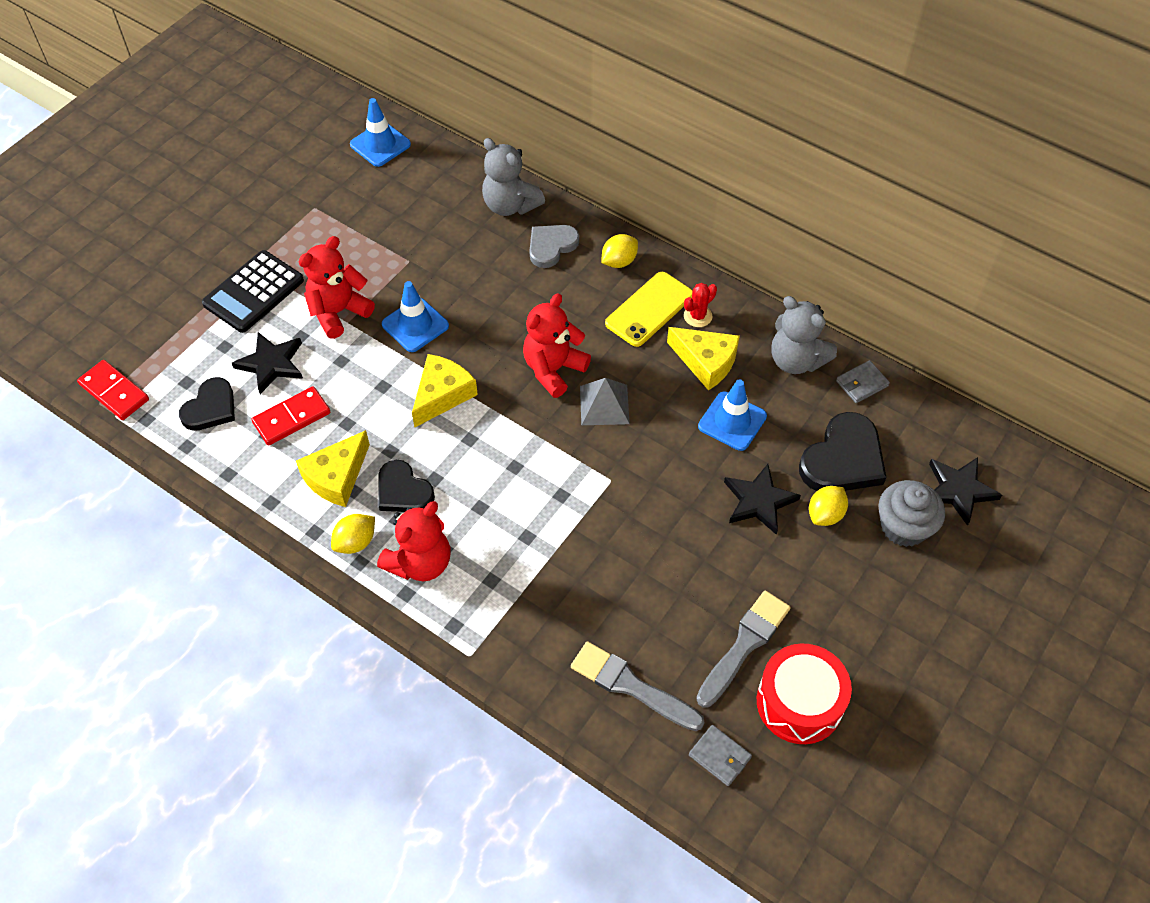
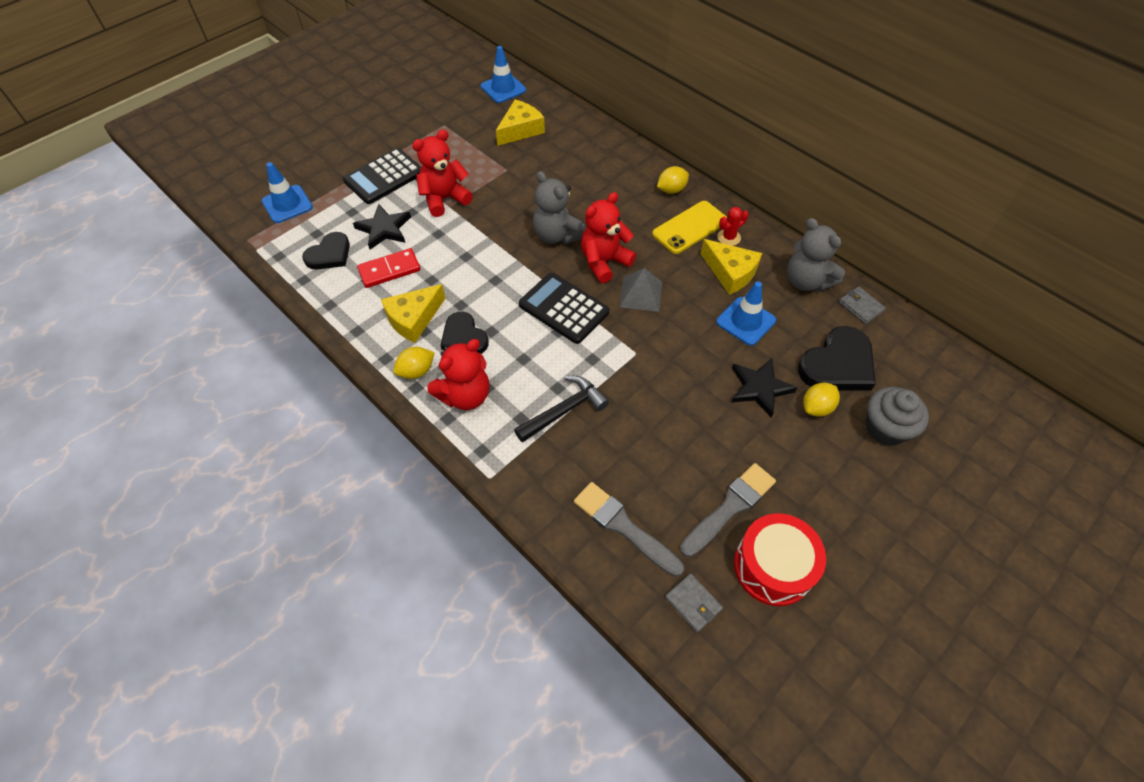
camera: 10 degrees right, 0 degrees up
red domino [77,360,149,420] -> none
blue traffic cone [382,281,449,352] -> blue traffic cone moved to [262,162,313,223]
yellow cheese [412,354,478,427] -> yellow cheese moved to [496,100,545,146]
grey teddy bear [482,138,545,216] -> grey teddy bear moved to [533,171,586,244]
grey heart [529,225,579,268] -> none
grey wallet [836,360,890,403] -> grey wallet turned 75 degrees clockwise [839,287,886,324]
black star [929,457,1002,526] -> none
none -> black hammer [514,376,609,443]
none -> black calculator [519,273,609,344]

